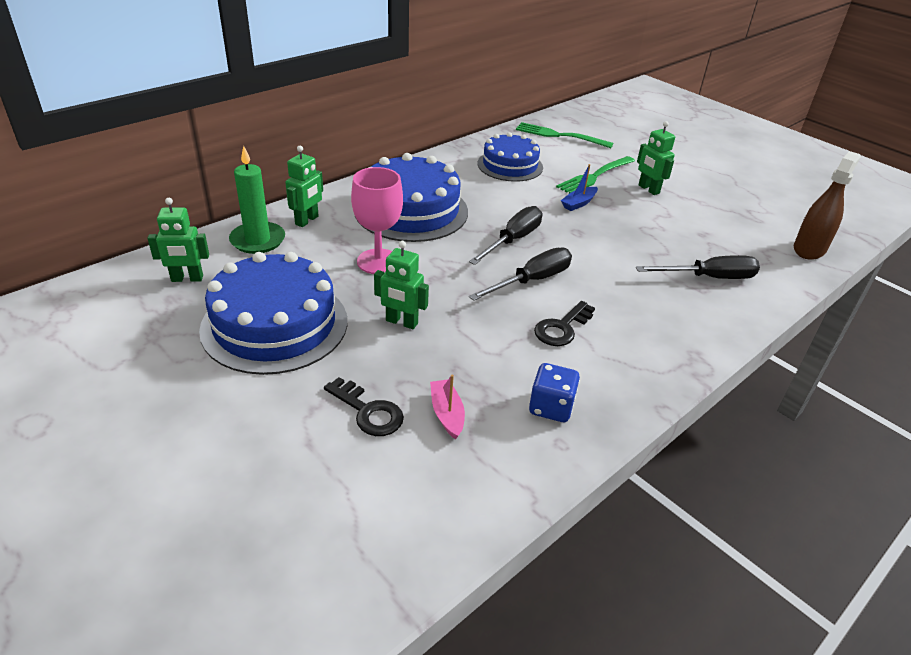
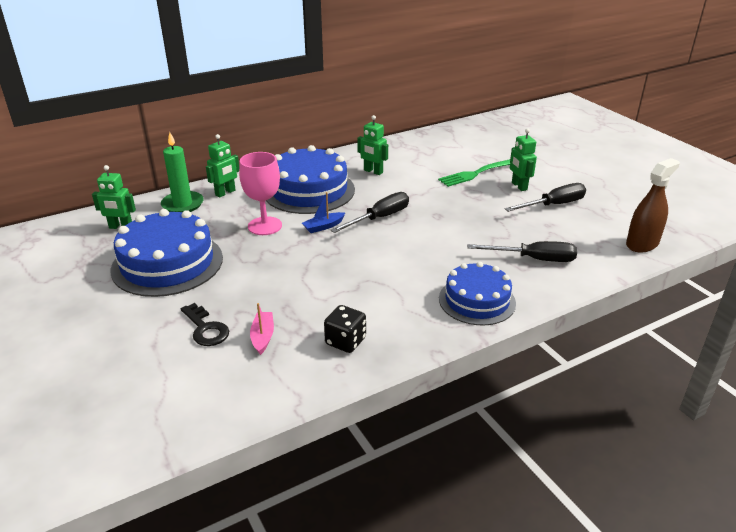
camera: 15 degrees right, 5 degrees down
green robot [374,241,429,329] -> green robot moved to [357,115,388,175]
black screwdriver [469,247,572,301] -> black screwdriver moved to [505,183,586,212]
blue cake [478,132,543,182] -> blue cake moved to [439,262,516,326]
green fork [516,122,613,148] -> none
blue dice [529,363,580,422] -> black dice [324,305,366,353]
black key [534,301,595,346] -> none
blue boat [561,164,598,211] -> blue boat moved to [302,192,345,233]

